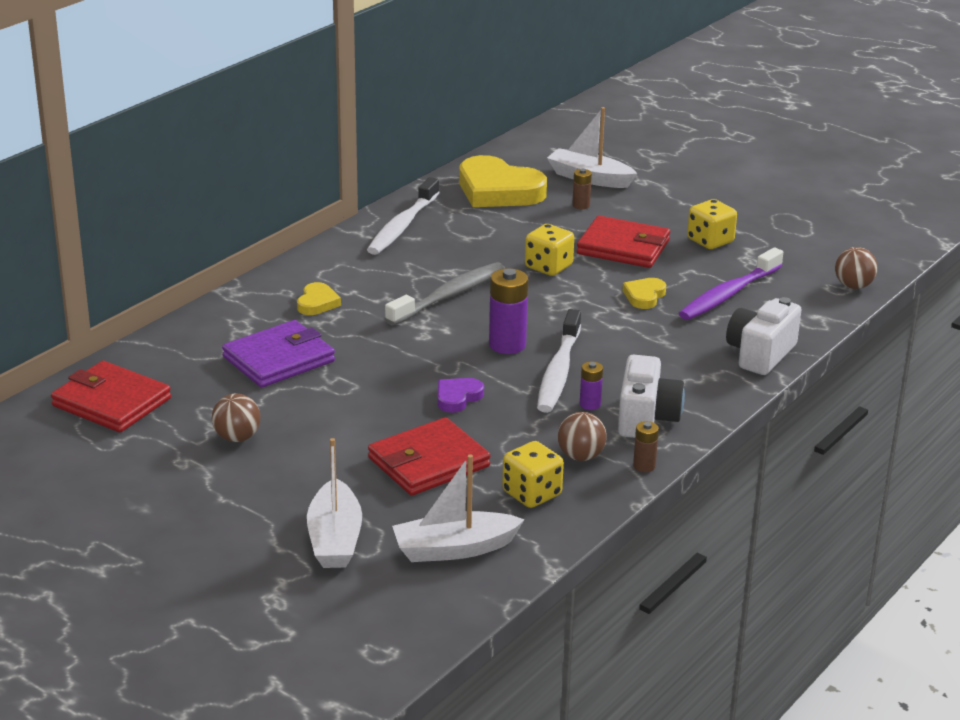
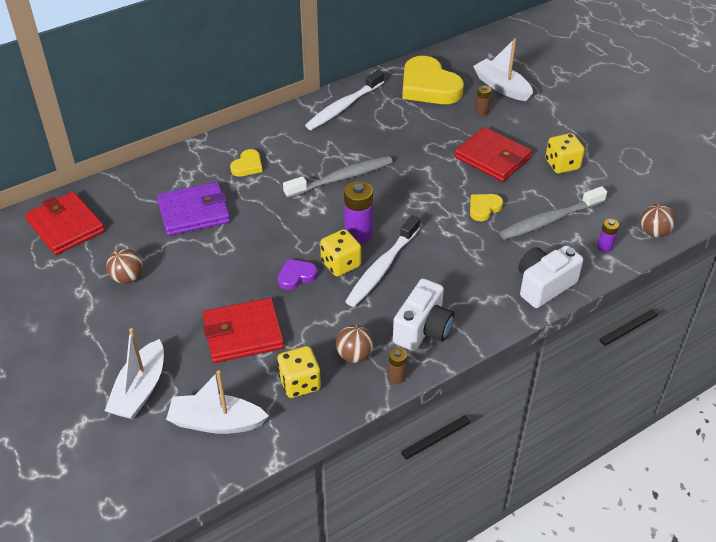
camera: 20 degrees right, 15 degrees up
yellow dice [525,224,574,276] -> yellow dice moved to [320,229,361,277]
purple battery [580,361,603,410] -> purple battery moved to [597,219,619,252]
purple toothbrush [679,247,783,320] -> grey toothbrush [499,186,607,240]

